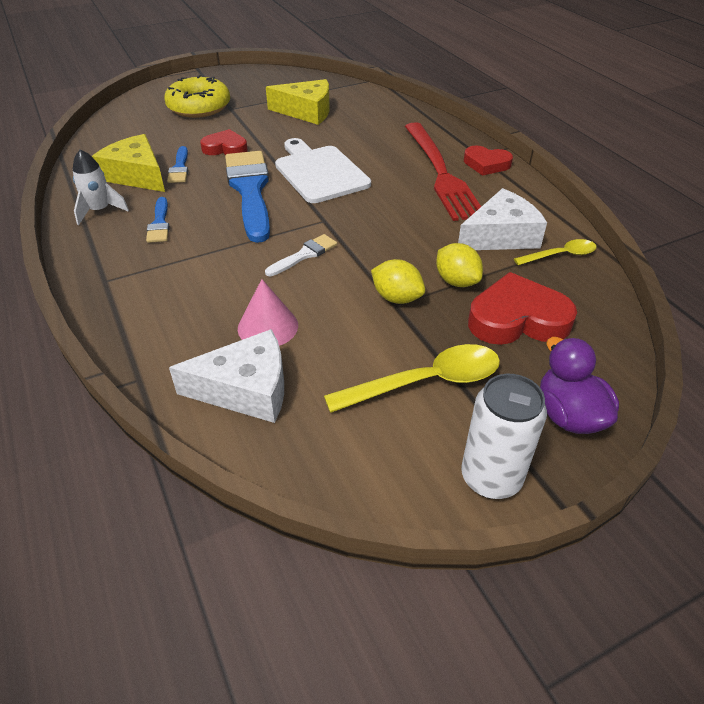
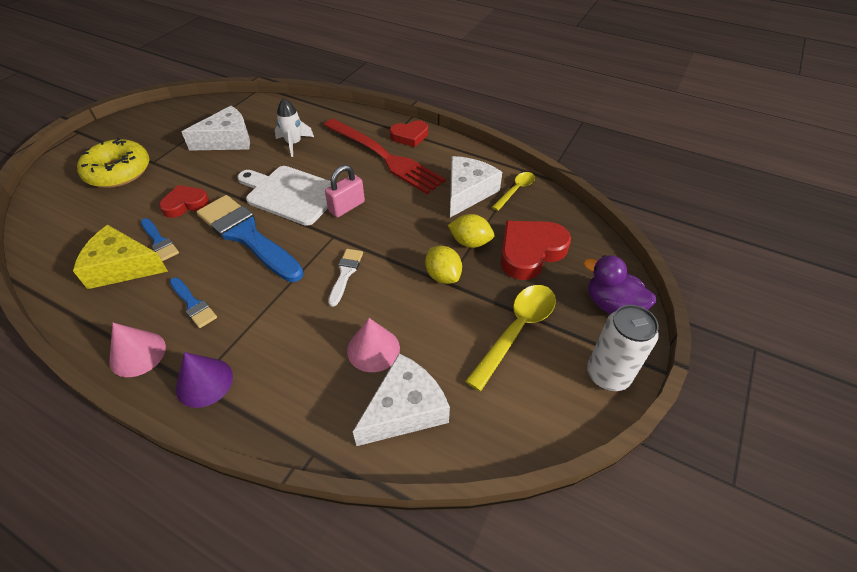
camera: 35 degrees left, 5 degrees up
white rocket [73,150,129,225] -> white rocket moved to [275,98,314,157]
yellow cheese [266,79,330,125] -> white cheese [182,106,250,151]
yellow lemon [371,259,425,304] -> yellow lemon turned 60 degrees clockwise [425,246,462,284]
none -> pink cone [109,323,166,377]
none -> purple cone [176,352,233,408]
none -> pink padlock [325,165,365,217]

